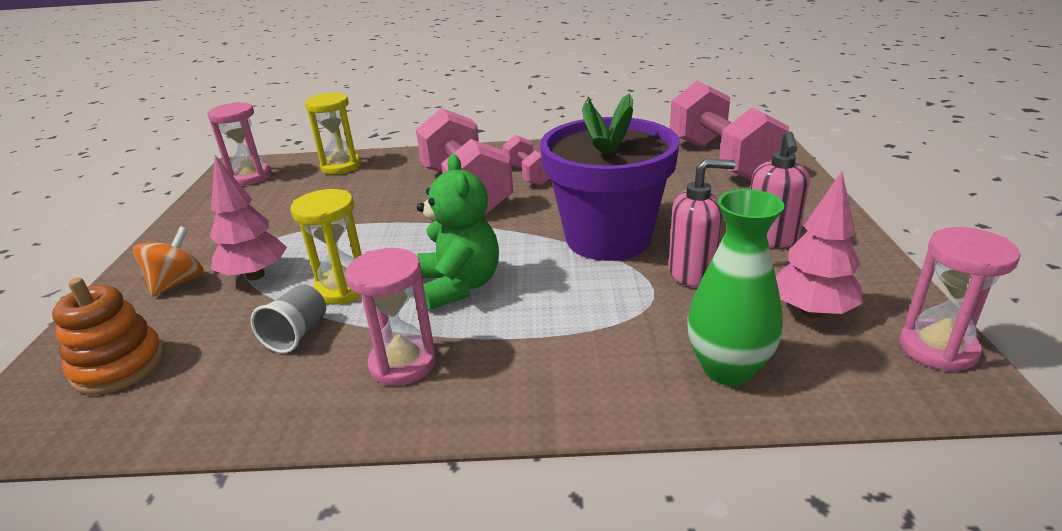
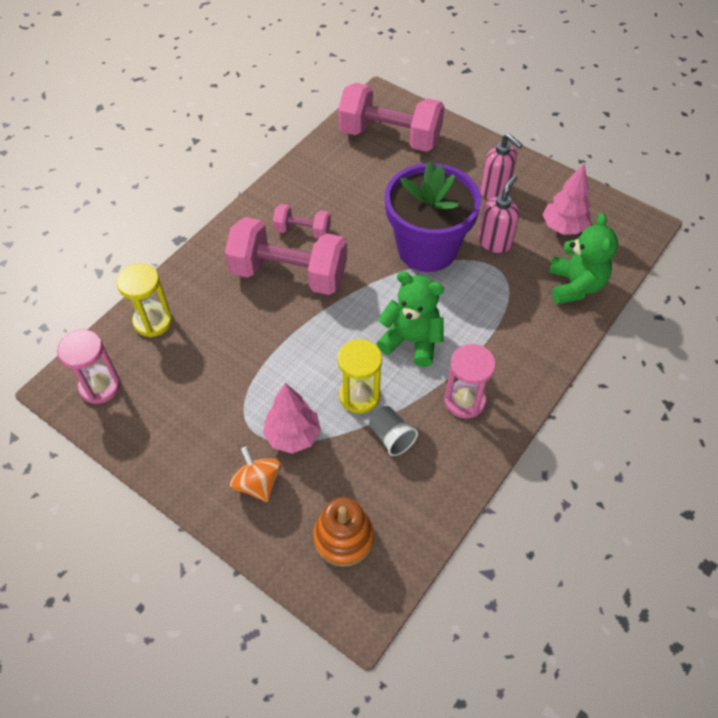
camera: 55 degrees left, 25 degrees up
green vase [688,189,784,386] -> green teddy bear [549,213,618,304]
pink hourglass [900,227,1020,372] -> none

